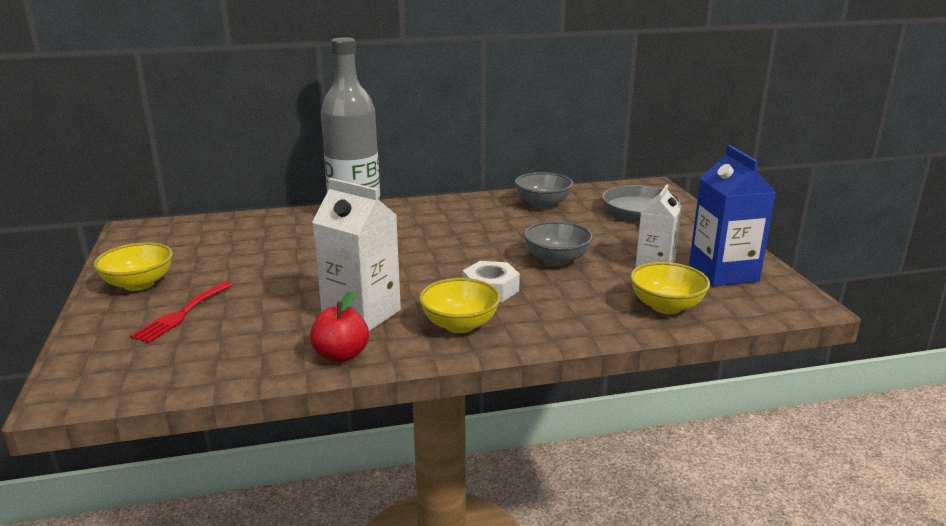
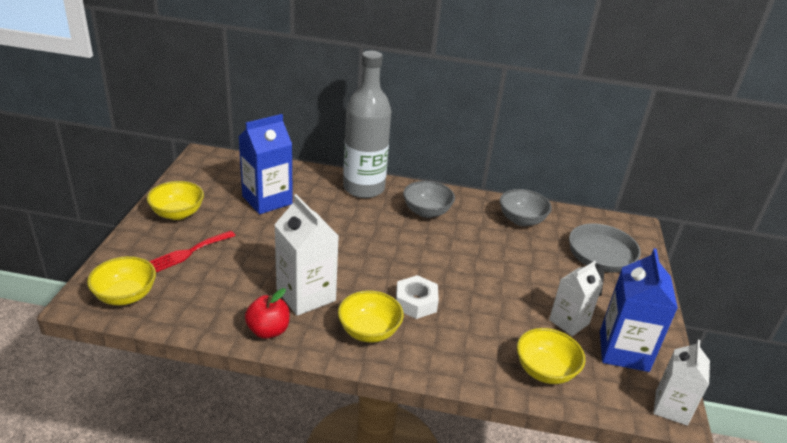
camera: 20 degrees right, 10 degrees up
grey bowl [523,221,593,266] -> grey bowl moved to [403,181,455,218]
none -> yellow bowl [87,256,156,305]
none -> blue carton [238,114,293,214]
none -> white carton [653,340,710,426]

